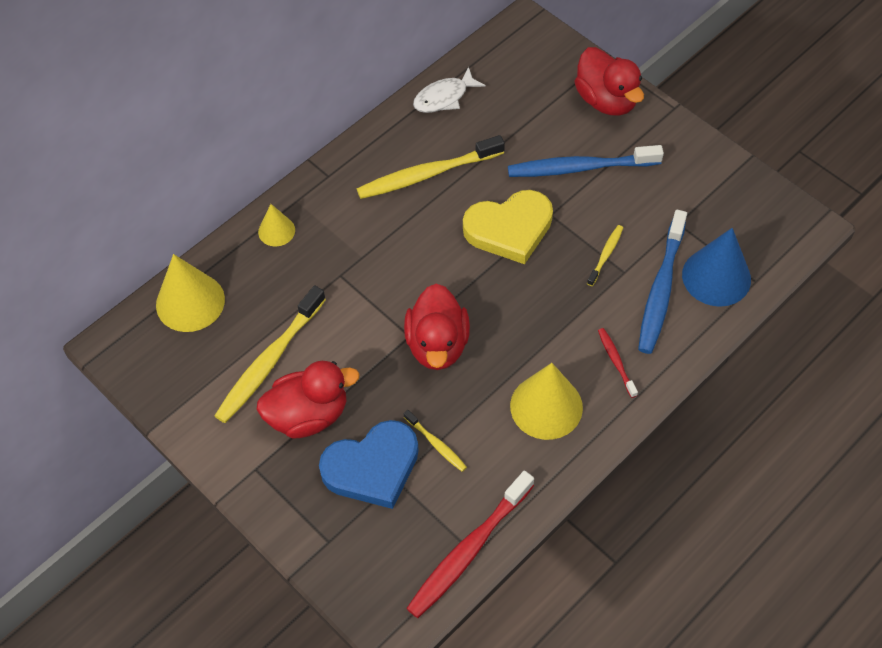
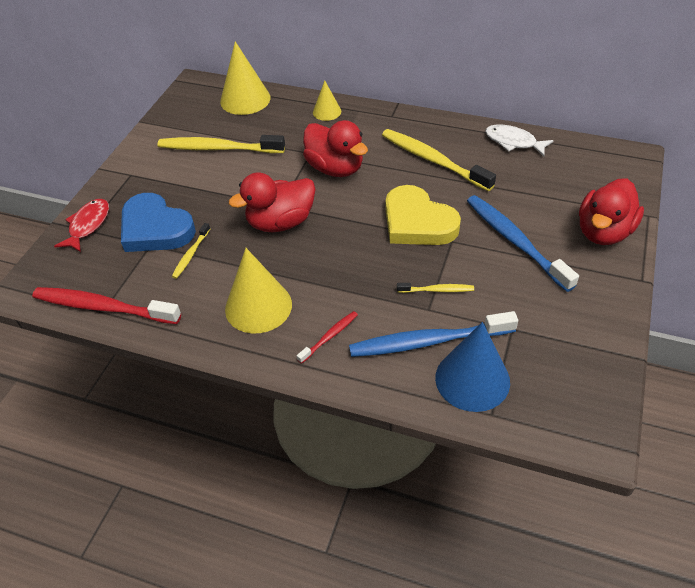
camera: 65 degrees right, 10 degrees down
red duck [257,361,360,439] -> red duck moved to [303,120,368,177]
none -> red fish [54,199,109,252]

